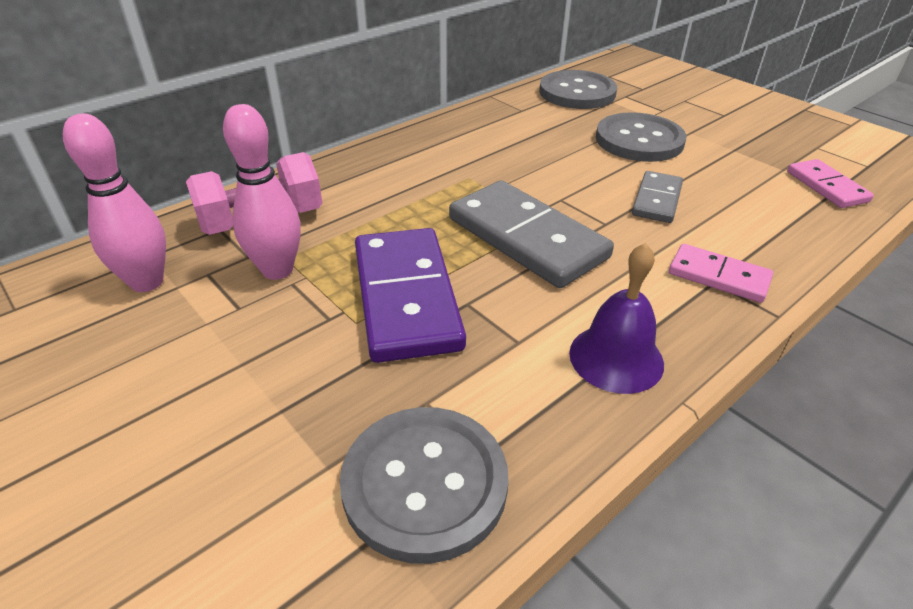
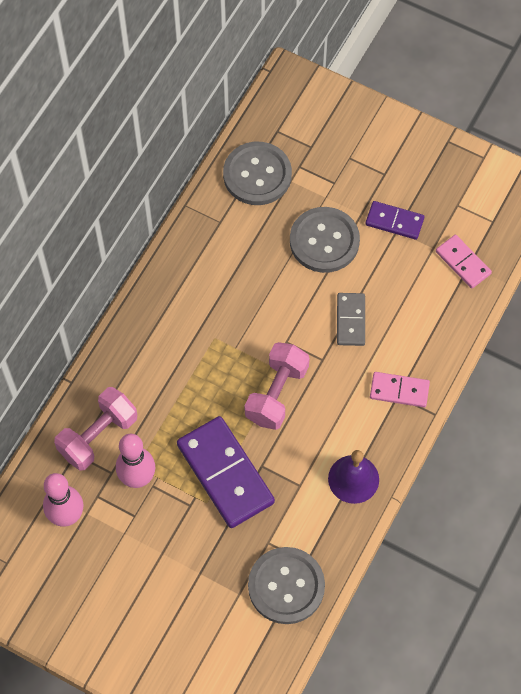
camera: 20 degrees left, 25 degrees up
grey domino [449,180,614,288] -> pink dumbbell [245,342,310,430]
none -> purple domino [366,201,424,240]

